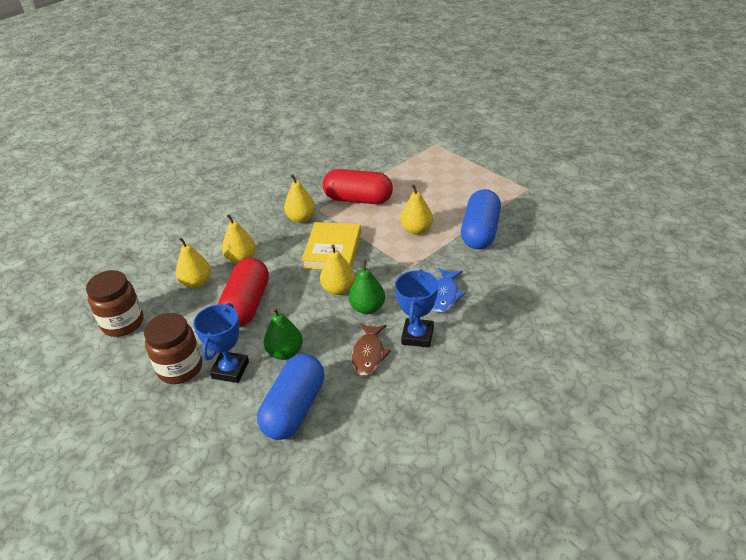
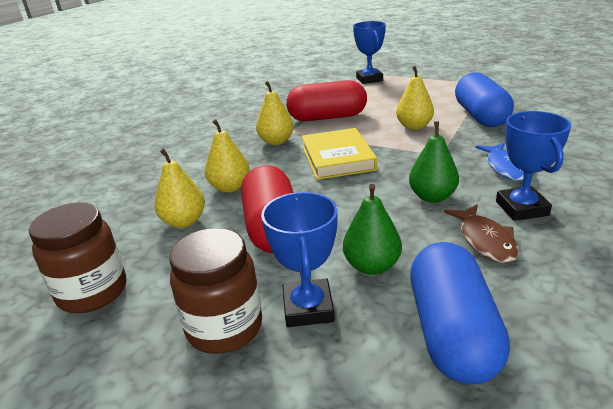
camera: 20 degrees left, 10 degrees down
yellow pear [320,245,355,295] -> none
none -> blue trophy [353,21,386,84]

